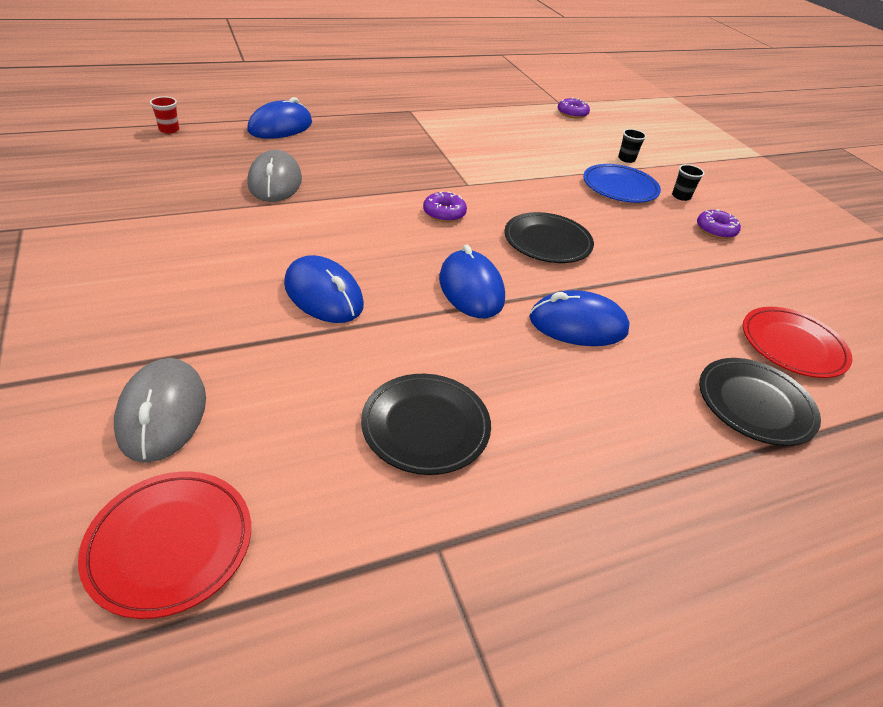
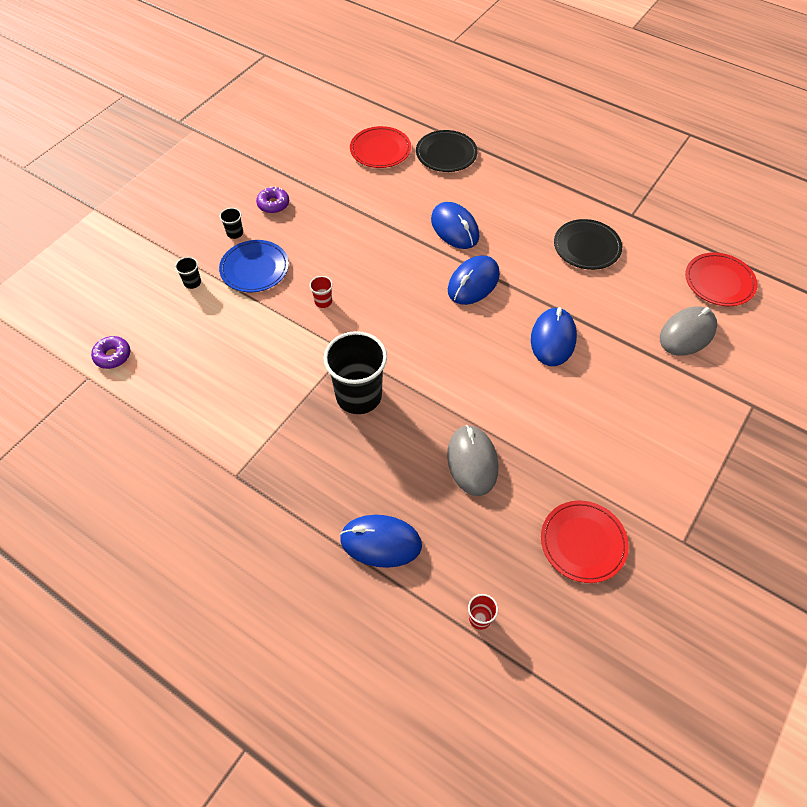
camera: 120 degrees left, 15 degrees up
grey mouse [247,150,302,202] -> grey mouse turned 60 degrees counterclockwise [447,425,498,496]
purple donut [423,191,467,222] -> none
black plate [504,212,594,263] -> none
none -> red cup [309,276,333,308]
none -> black cup [323,331,387,414]
none -> red plate [541,500,629,583]

